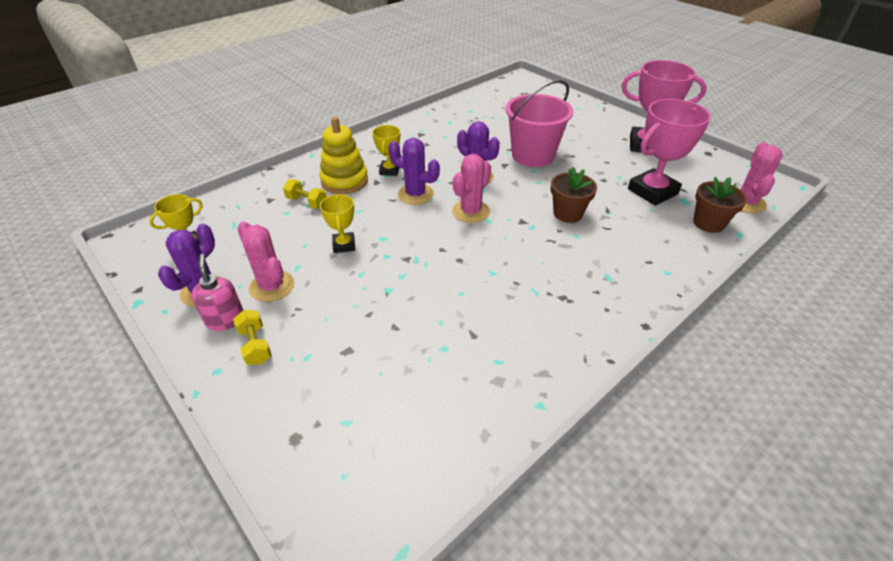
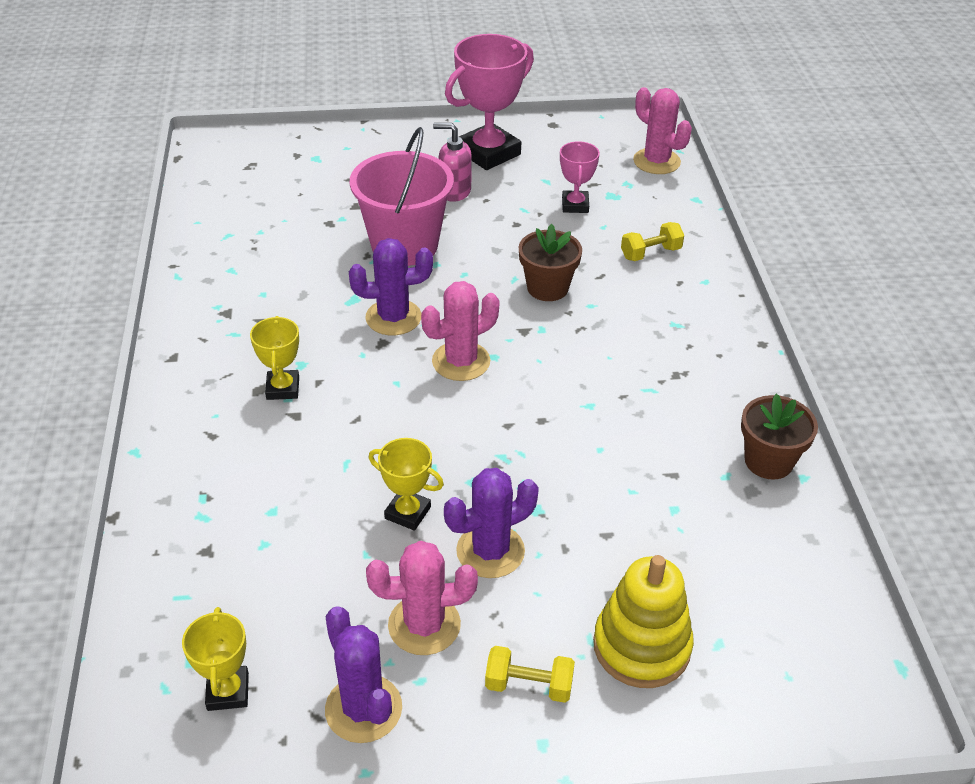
camera: 55 degrees left, 0 degrees up
pink soap dispenser [192,254,243,331] -> pink soap dispenser moved to [433,123,472,202]
yellow dumbbell [283,180,327,209] -> yellow dumbbell moved to [621,222,684,261]
yellow stacking toy [319,117,368,194] -> yellow stacking toy moved to [593,555,694,688]
yellow trophy [372,125,400,176] -> yellow trophy turned 45 degrees clockwise [250,316,299,400]
purple cactus [388,138,440,205] -> purple cactus moved to [444,468,539,578]
pink cactus [452,154,491,223] -> pink cactus turned 75 degrees clockwise [421,281,500,381]
pink trophy [628,99,711,206] -> pink trophy [560,141,600,213], size x0.53
brown flower pot [693,177,747,233] -> brown flower pot moved to [741,394,818,480]

